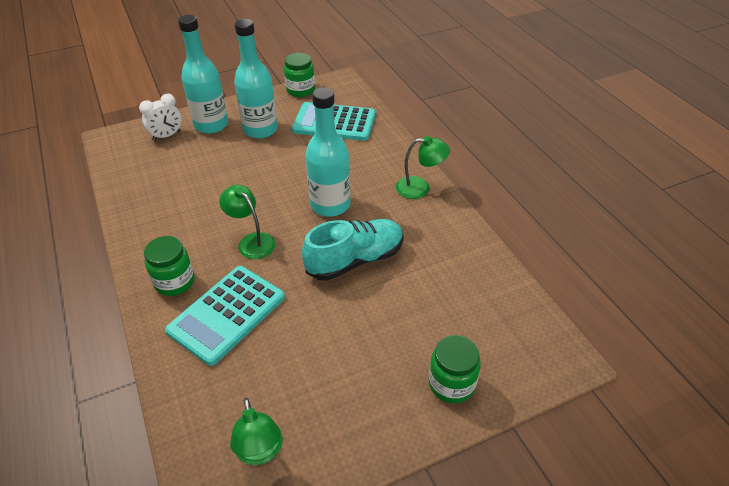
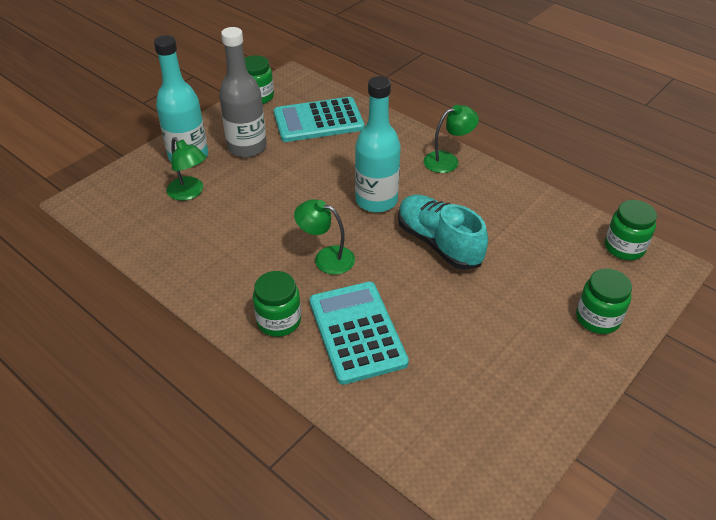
camera: 25 degrees left, 0 degrees up
white clock [139,94,181,141] -> none
turquoise calculator [165,266,285,366] -> turquoise calculator turned 150 degrees clockwise [309,282,409,385]
green lamp [230,398,283,465] -> green lamp moved to [167,137,206,201]
turquoise bottle [234,19,278,139] -> grey bottle [219,27,267,158]
turquoise shoe [302,219,404,281] -> turquoise shoe turned 75 degrees counterclockwise [398,195,488,270]
none -> green jar [605,200,657,260]

